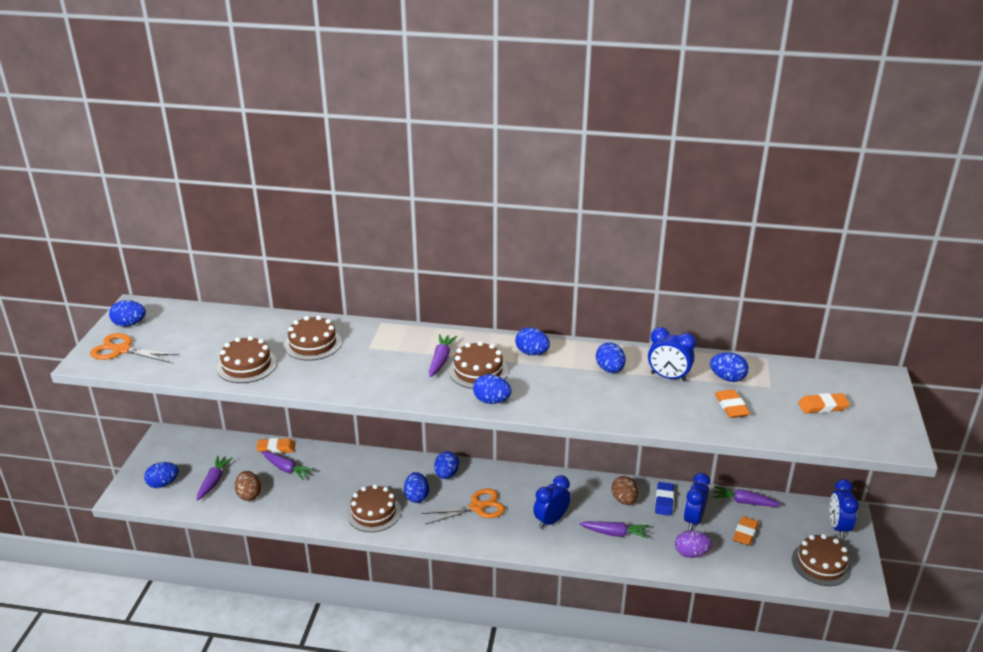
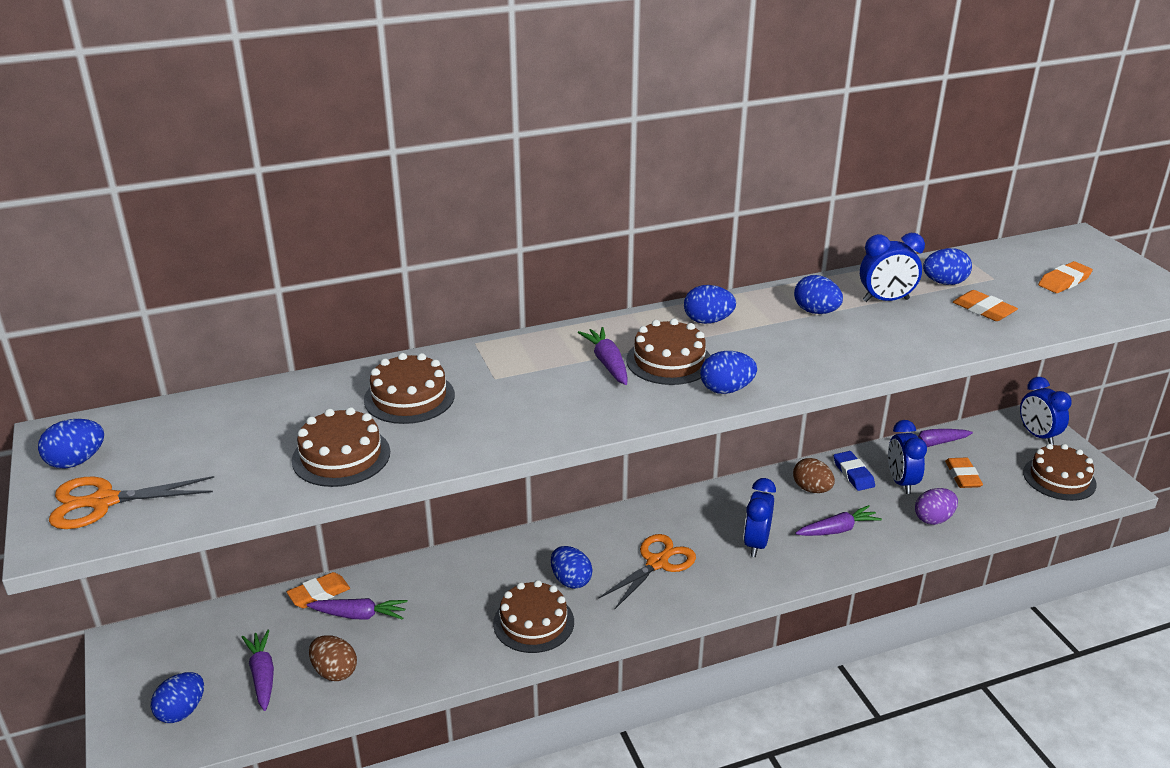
camera: 30 degrees left, 0 degrees up
blue egg [434,451,459,479] -> none

